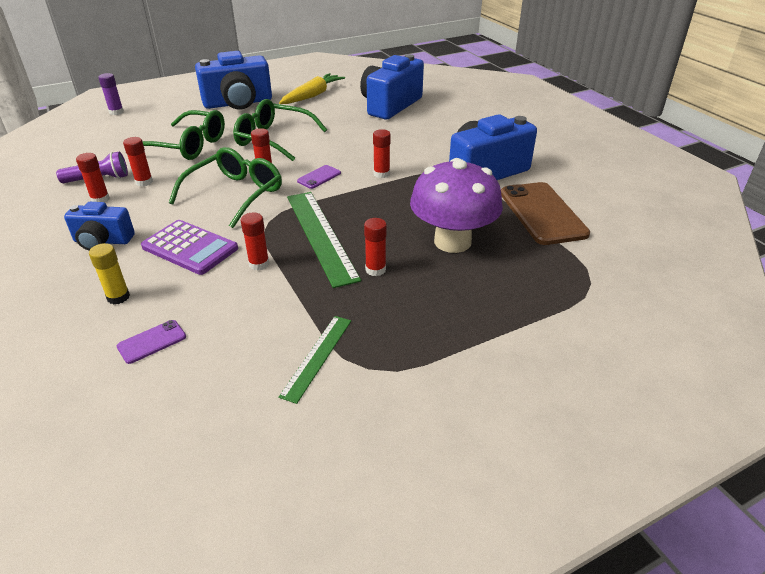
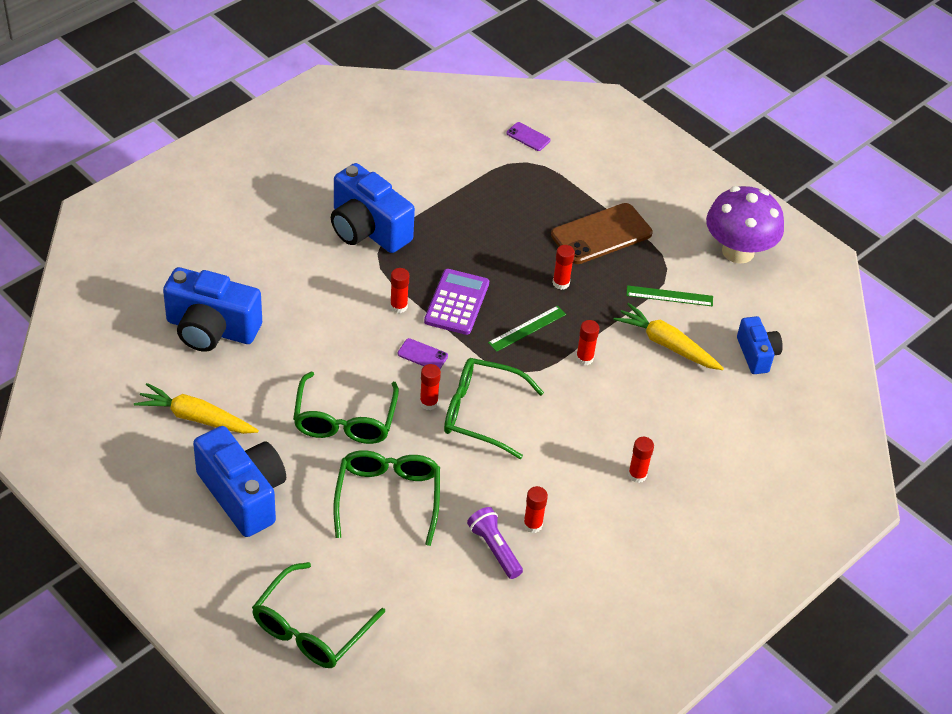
camera: 110 degrees left, 10 degrees up
blue camera [64,202,135,250] -> blue camera moved to [737,316,783,374]
yellow glue stick [89,243,130,304] -> none
purple glue stick [98,73,124,115] -> green glasses [252,562,385,668]
purple phone [117,320,186,364] -> purple phone moved to [507,122,550,151]
red glue stick [123,137,153,187] -> red glue stick moved to [628,437,654,483]
purple calculator [141,220,238,275] -> purple calculator moved to [424,269,489,335]
green ruler [287,192,361,288] -> green ruler [488,306,566,352], size x0.57
purple mushroom [410,158,503,253] -> purple mushroom moved to [706,186,784,264]
brown phone [501,182,590,245] -> brown phone moved to [551,203,653,264]
none -> yellow carrot [613,303,724,370]

